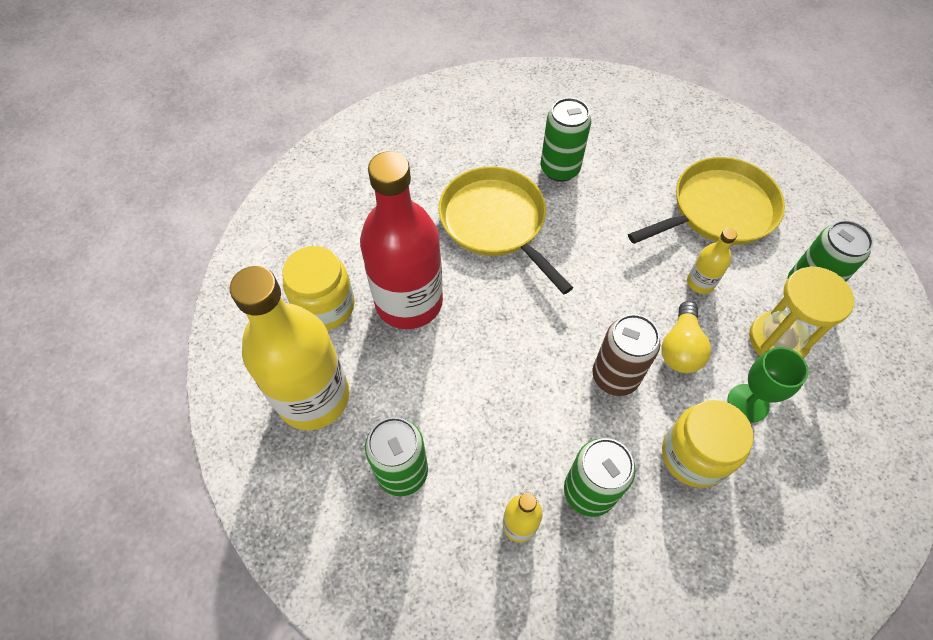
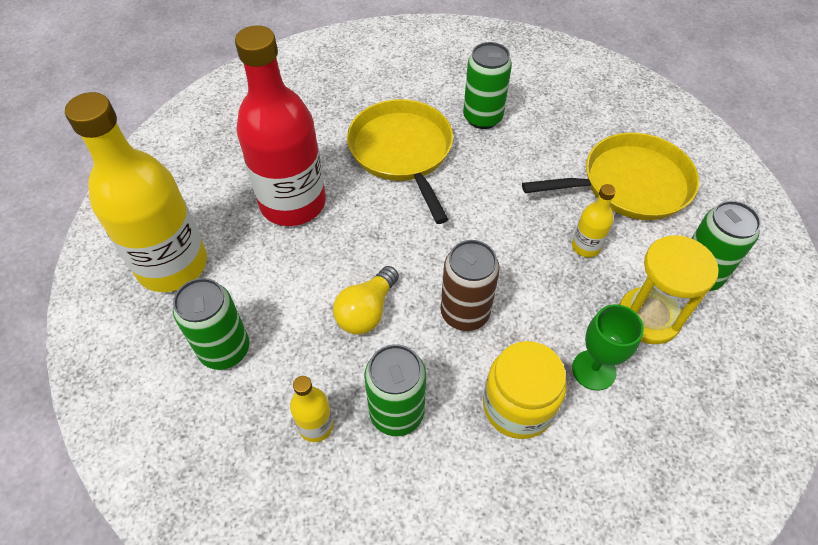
camera: 15 degrees right, 5 degrees down
yellow jar [282,246,355,330] -> none
yellow light bulb [661,301,711,373] -> yellow light bulb moved to [333,266,399,335]

